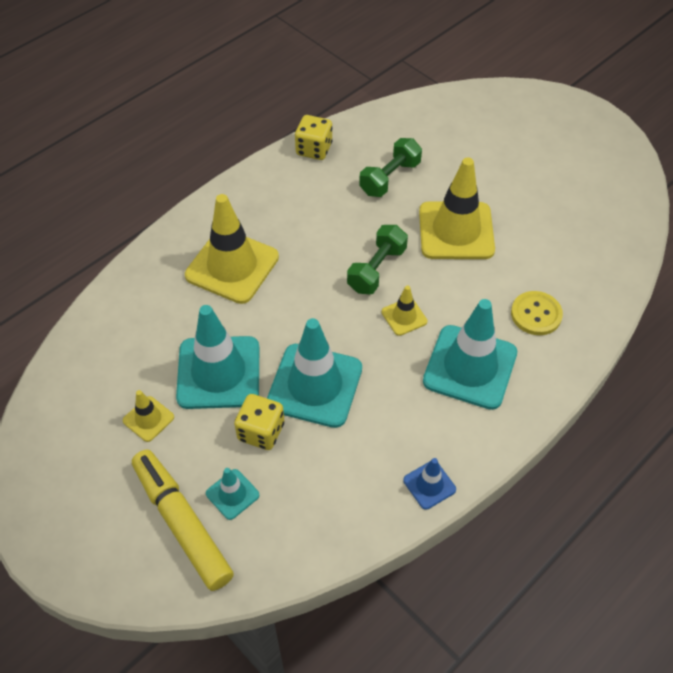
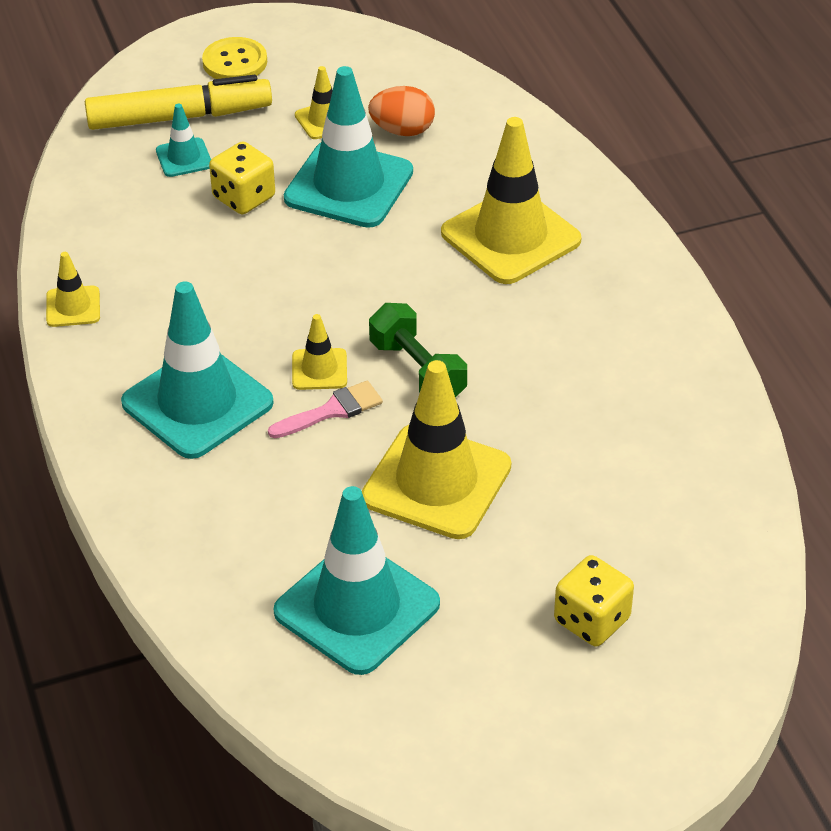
camera: 115 degrees right, 10 degrees down
turquoise traffic cone [267,318,362,428] -> turquoise traffic cone moved to [274,486,440,675]
yellow dice [295,115,332,160] -> yellow dice moved to [554,555,634,647]
green dumbbell [359,138,422,197] -> none
blue traffic cone [403,458,456,510] -> yellow traffic cone [46,252,100,327]
yellow button [511,291,563,335] -> yellow button moved to [202,37,267,79]
none -> pink brush [268,381,383,438]
none -> orange egg [368,86,435,136]

